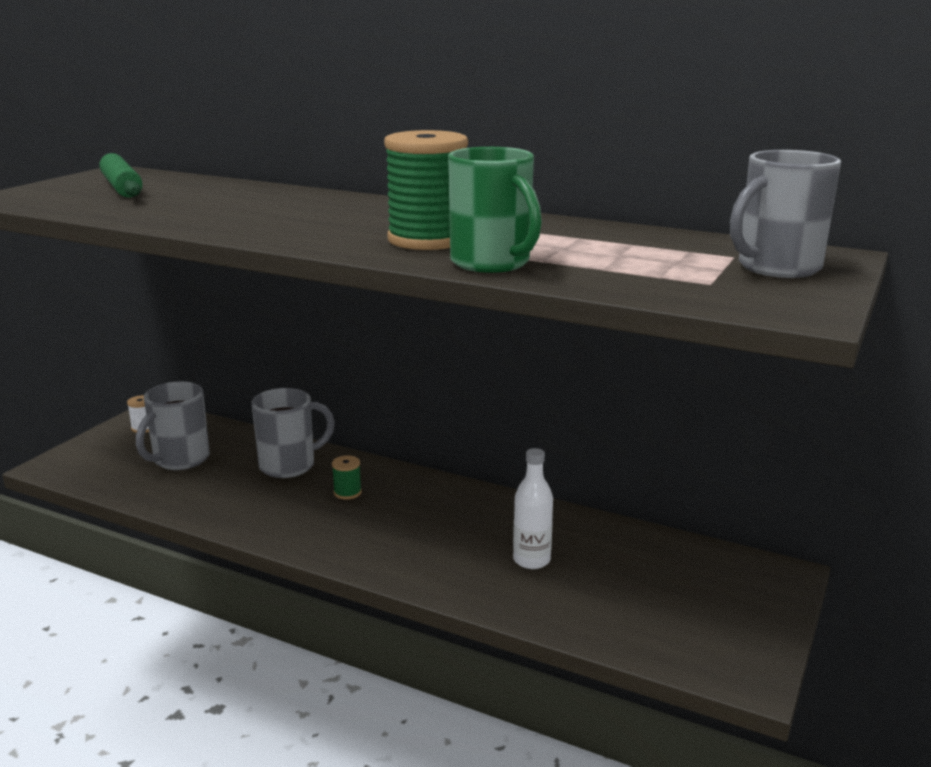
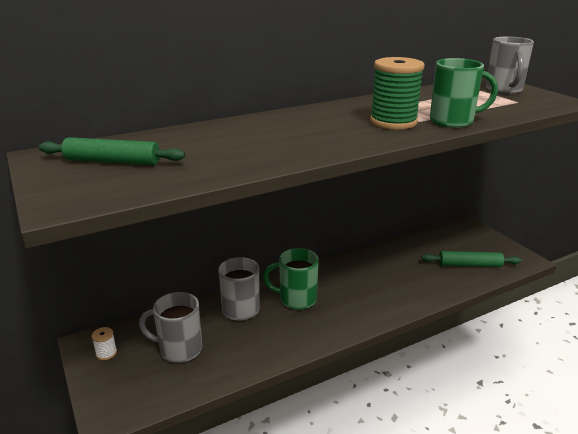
camera: 55 degrees left, 5 degrees up
grey mug [136,381,210,470] -> grey mug turned 120 degrees clockwise [139,292,202,363]
green spool [332,455,362,500] -> green mug [263,248,319,310]
white bottle [513,448,553,569] -> none
none -> green rolling pin [422,251,522,267]

